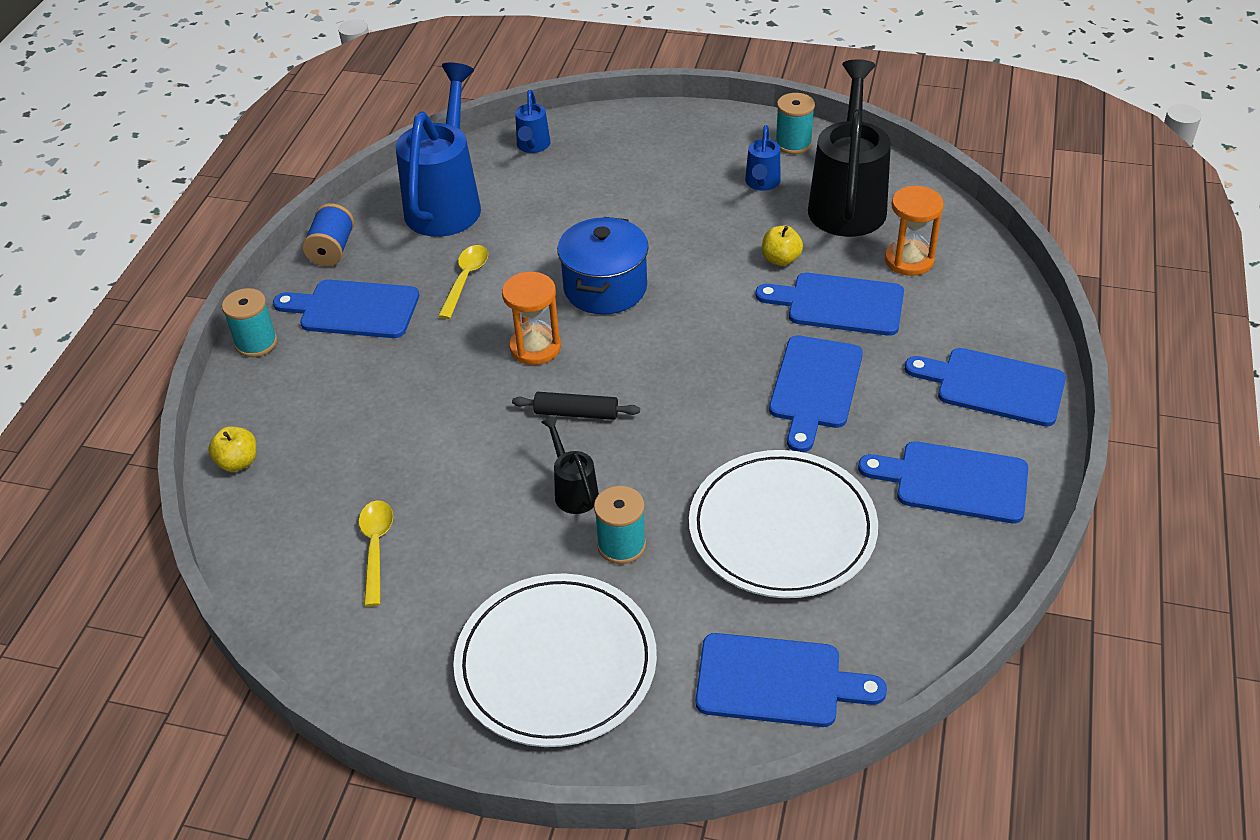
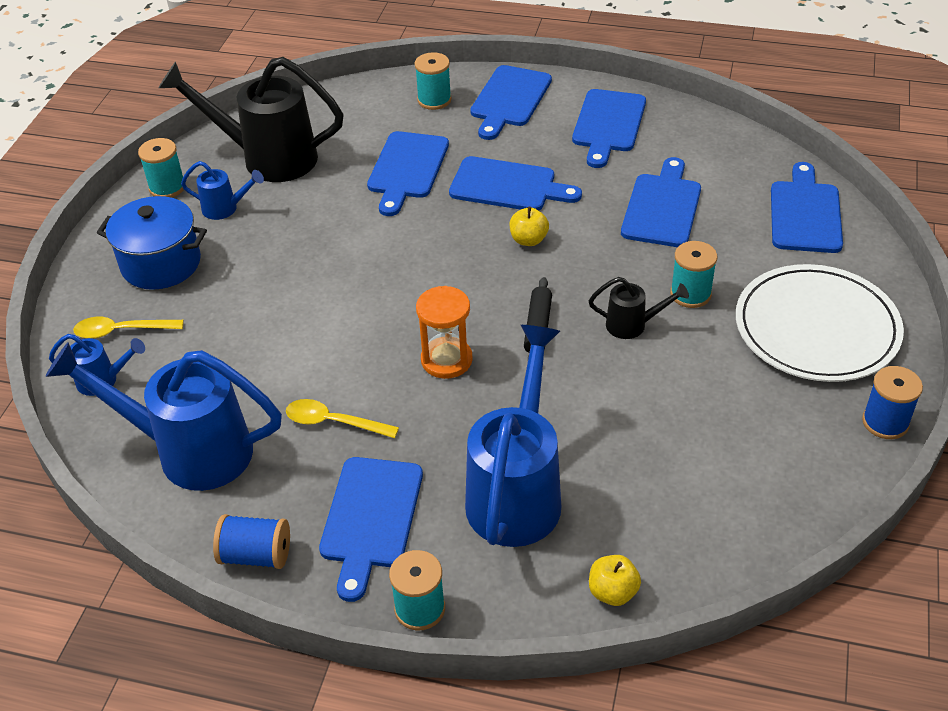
camera: 90 degrees left, 0 degrees up
yellow spoon [359,500,393,606] -> yellow spoon moved to [73,317,184,339]
black watering can [541,416,599,514] -> black watering can turned 150 degrees counterclockwise [589,277,689,339]
blue pot [557,217,649,315] -> blue pot moved to [97,196,207,290]
white plate [689,450,878,598] -> blue cutting board [621,157,701,247]
yellow apple [762,226,803,266] -> yellow apple moved to [510,207,549,246]
orange hourglass [885,186,944,276] -> none
none -> turquoise spool [415,52,452,110]
none -> blue watering can [465,325,561,547]
none -> blue spool [862,366,923,439]

